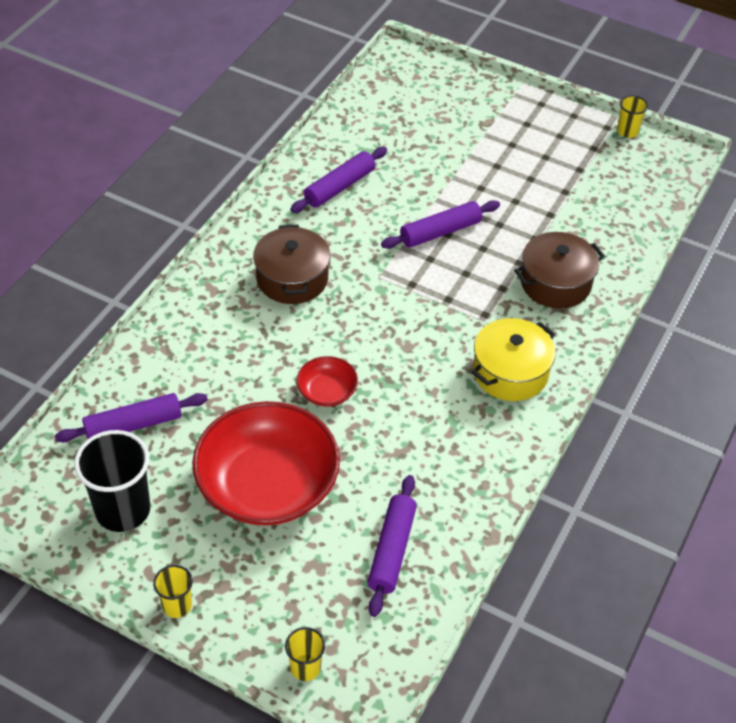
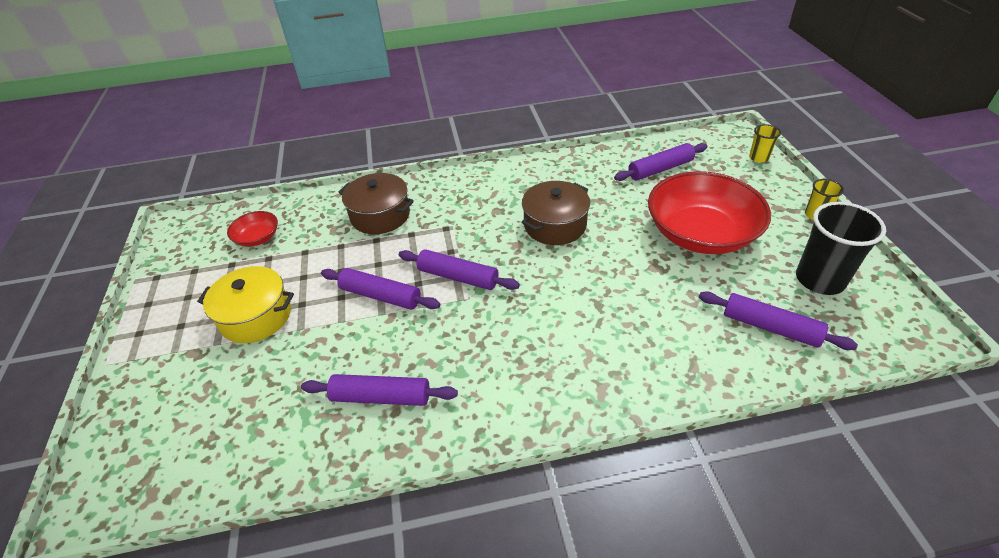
camera: 125 degrees left, 5 degrees down
brown pot [253,225,330,304] -> brown pot moved to [521,181,590,245]
red bowl [296,356,358,407] -> red bowl moved to [227,211,278,247]
yellow pot [472,318,556,401] -> yellow pot moved to [197,266,294,343]
yellow cup [617,95,648,138] -> none
none -> purple rolling pin [399,249,520,290]

